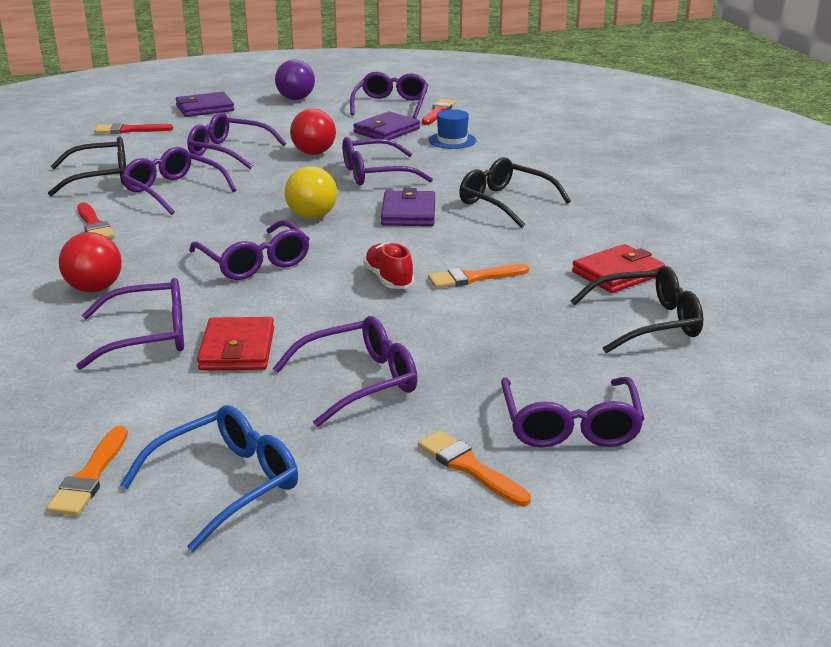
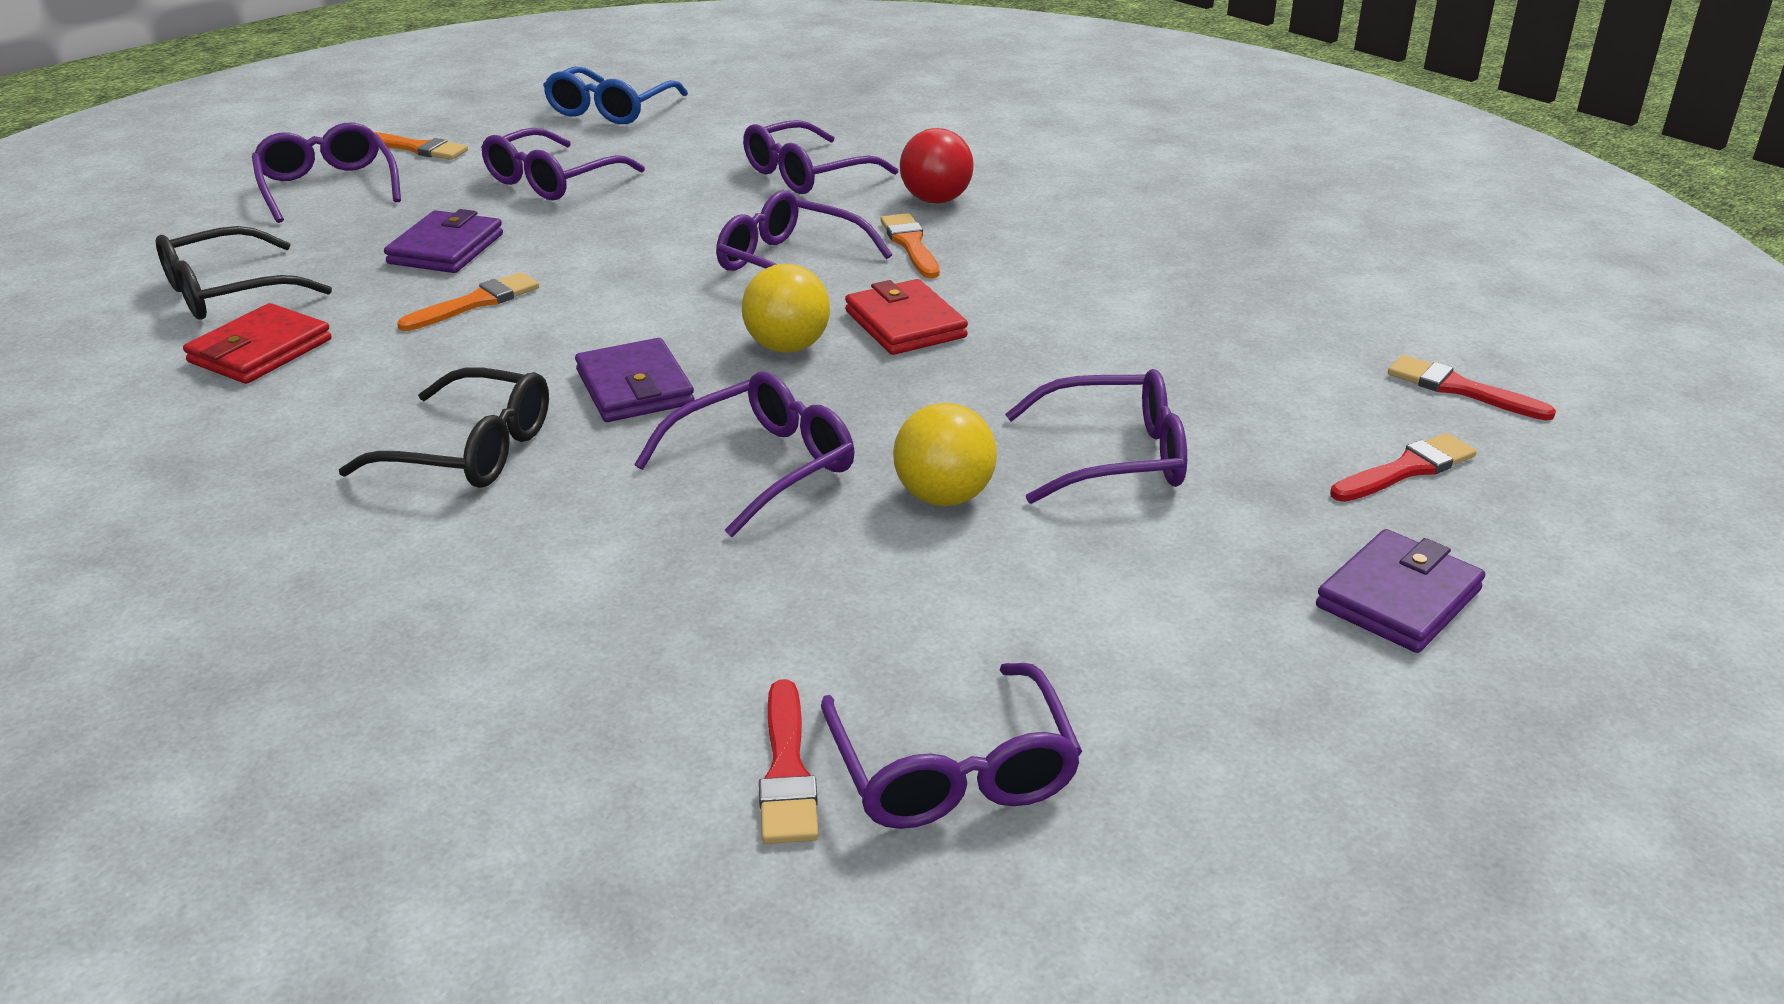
camera: 155 degrees right, 5 degrees up
orange brush [46,426,128,516] -> orange brush moved to [881,213,940,278]
black glasses [48,136,126,196] -> none
red brush [77,202,115,238] -> red brush moved to [1388,355,1556,421]
purple glasses [122,147,236,215] -> none
red wallet [197,317,274,371] -> red wallet moved to [845,279,968,355]
purple ball [275,59,315,100] -> none
red ball [290,109,336,155] -> yellow ball [893,403,997,506]
purple wallet [353,111,420,140] -> purple wallet moved to [384,209,503,273]
red shoe [364,243,414,289] -> none
blue hat [429,109,476,149] -> none

